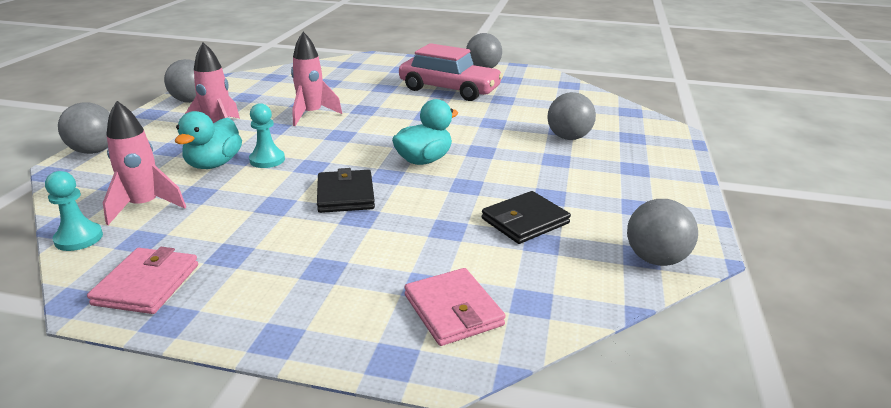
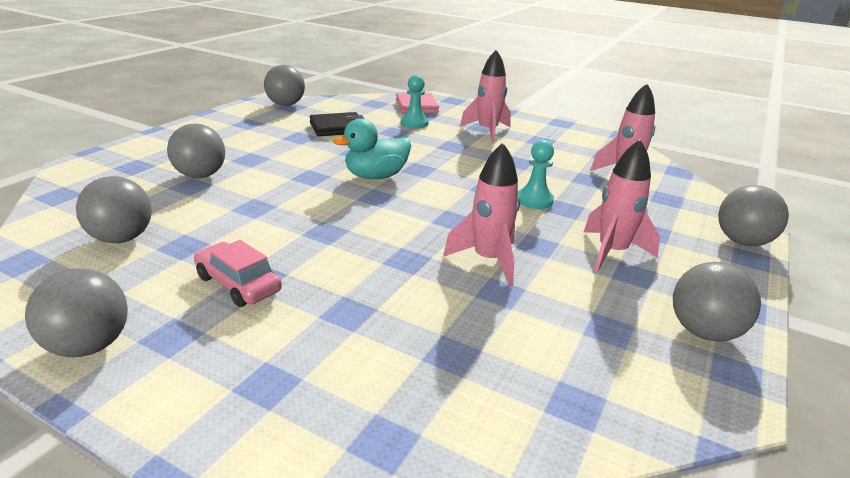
camera: 165 degrees left, 0 degrees up
turquoise pawn [45,171,103,251] -> turquoise pawn moved to [401,75,429,128]
pink wallet [87,247,198,314] -> none
turquoise duck [175,111,242,169] -> none
black wallet [317,168,375,213] -> none
pink car [399,43,503,101] -> pink car [194,240,282,307], size x0.55
none -> grey ball [76,176,152,243]
none -> pink rocket [460,50,511,143]

